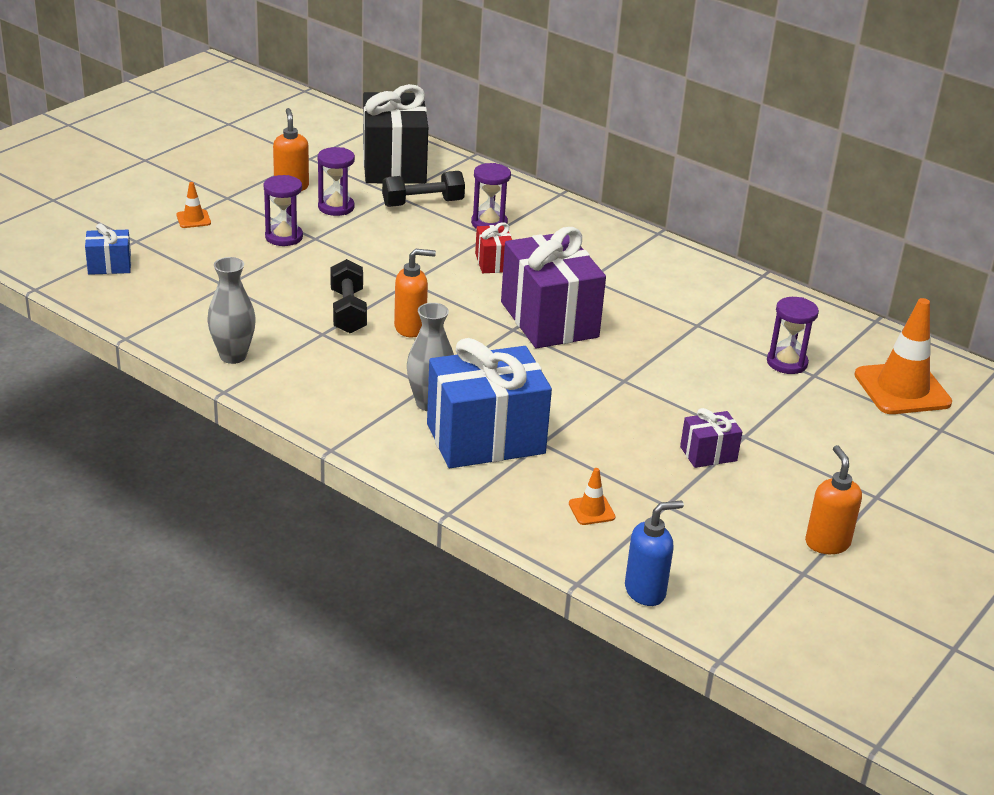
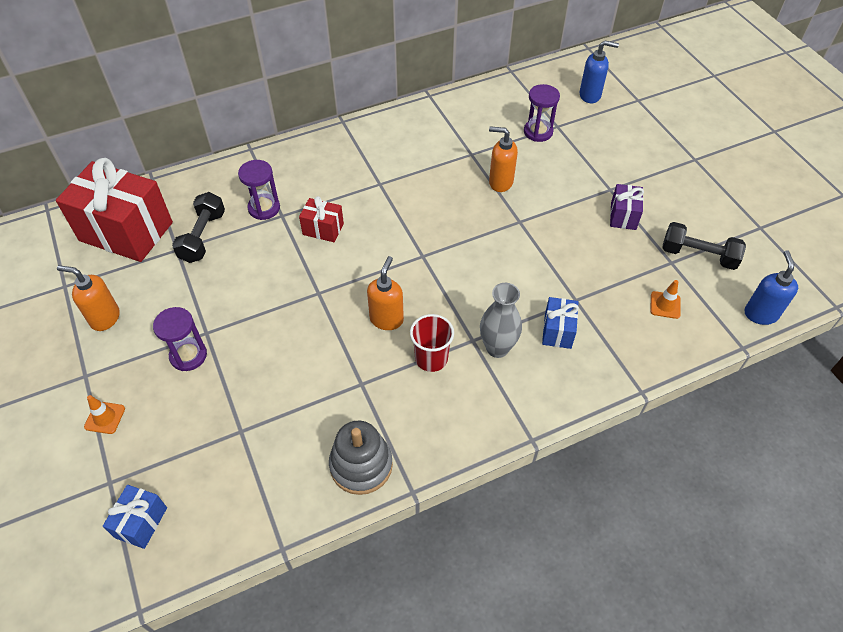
camera: 60 degrees left, 20 degrees up
grey vase [208,257,256,364] -> grey stacking toy [329,421,393,495]
purple hourglass [318,147,355,216] -> none
black dumbbell [330,259,367,334] -> black dumbbell moved to [663,222,746,270]
black gift [363,84,428,184] -> red gift [56,158,173,262]
blue gift [427,338,552,468] -> blue gift [542,297,579,349], size x0.46
purple gift [501,227,606,348] -> none
orange soap dispenser [805,445,862,554] -> orange soap dispenser moved to [489,126,518,192]
orange traffic cone [854,298,952,414] -> blue soap dispenser [579,40,619,103]
none -> red cup [410,314,454,372]

